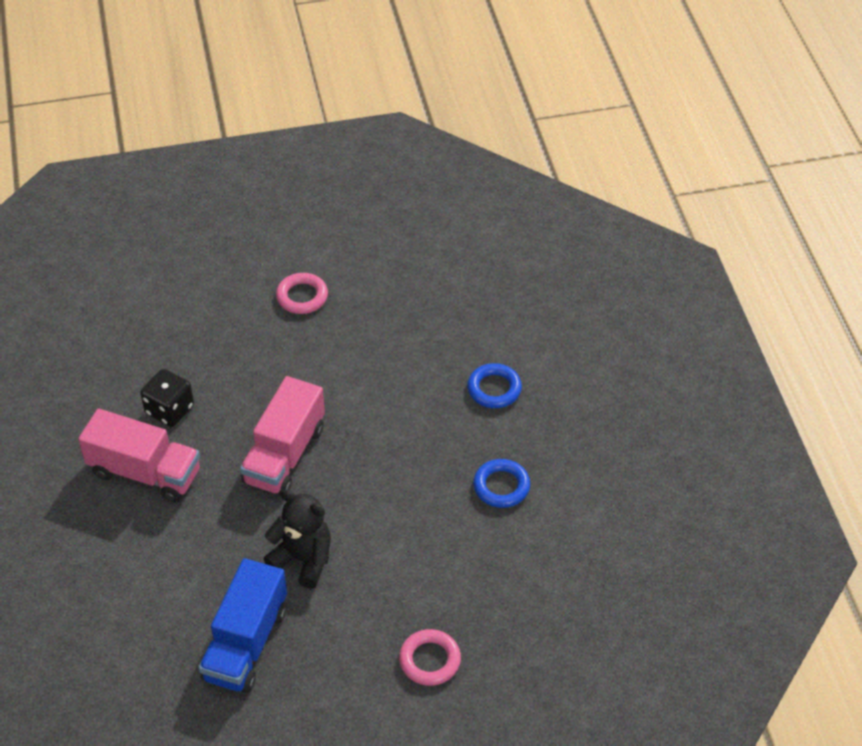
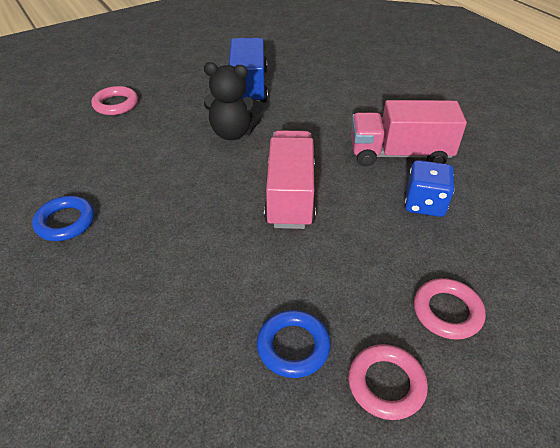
camera: 160 degrees right, 5 degrees down
black dice [140,369,194,427] -> blue dice [405,160,455,217]
blue ring [467,363,522,408] -> blue ring moved to [257,310,331,378]
none -> pink ring [414,278,486,340]

